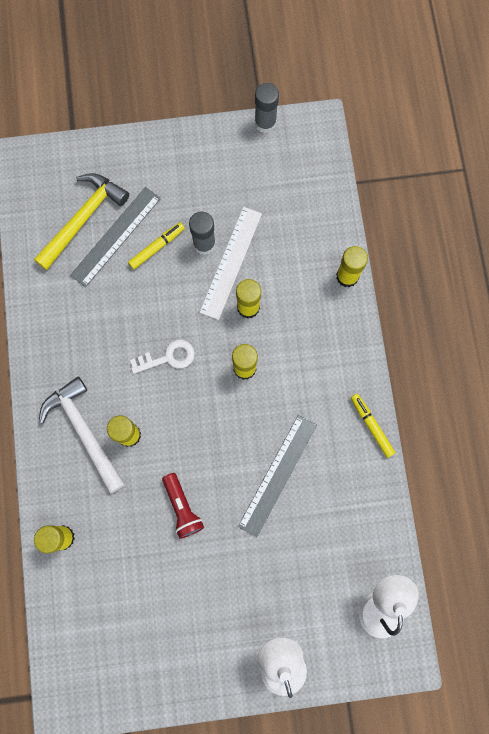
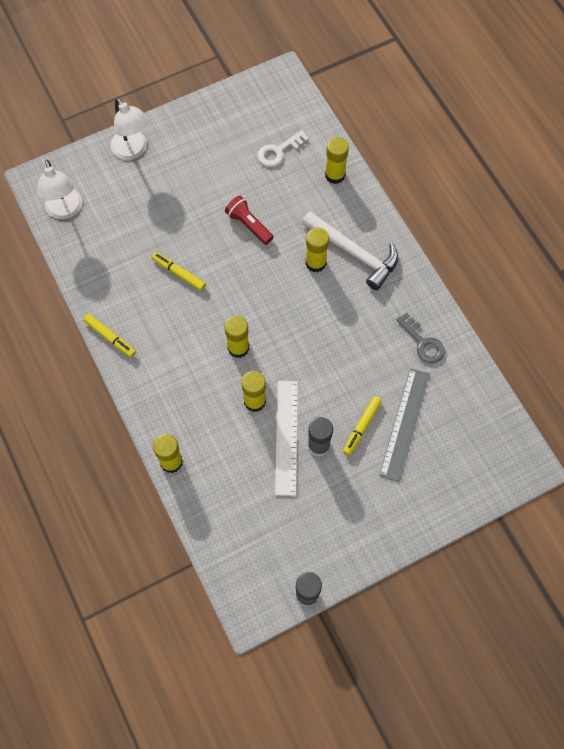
camera: 160 degrees right, 10 degrees down
yellow hammer [34,173,129,270] -> none
white key [130,340,195,374] -> white key moved to [258,130,309,167]
grey ruler [238,415,317,537] -> yellow marker [152,252,206,291]
none -> grey key [396,312,445,363]

